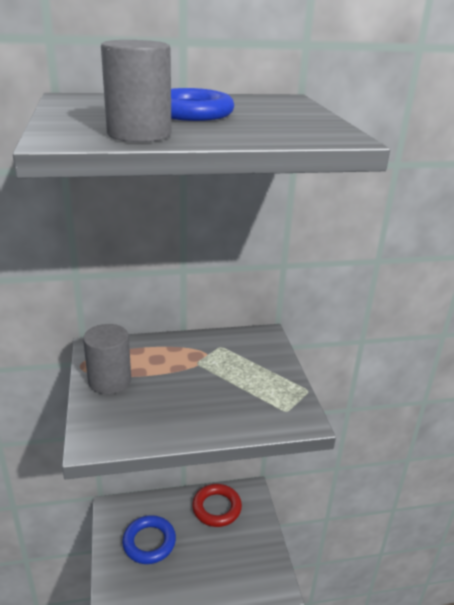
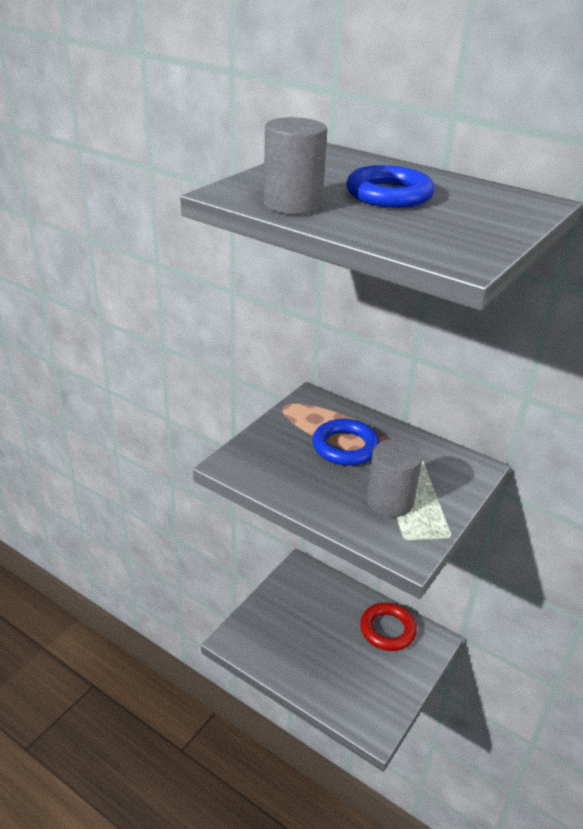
camera: 45 degrees right, 5 degrees up
grey cylinder [83,324,131,394] -> grey cylinder moved to [367,439,422,517]
blue ring [122,515,176,564] -> blue ring moved to [312,419,380,466]

